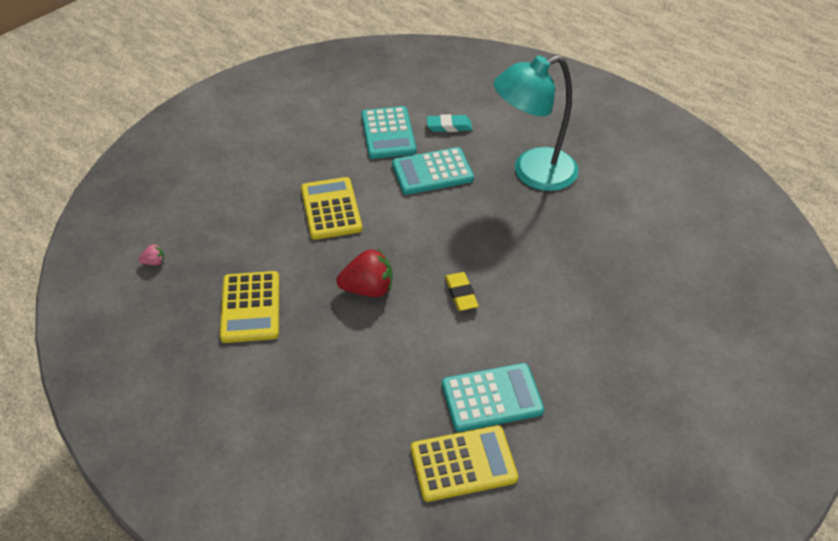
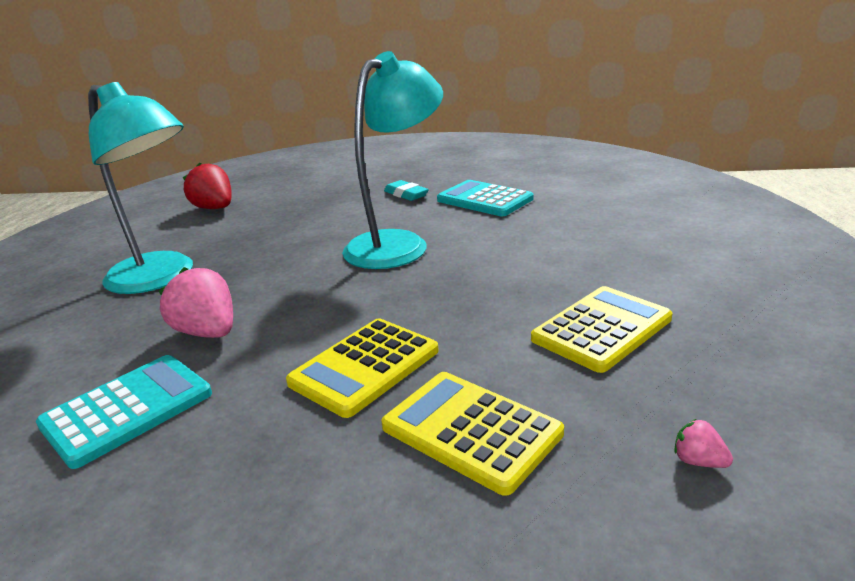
camera: 125 degrees left, 20 degrees down
red strawberry [336,249,392,297] -> red strawberry moved to [183,162,232,209]
turquoise calculator [392,147,474,195] -> pink strawberry [158,267,233,338]
yellow calculator [411,425,518,502] -> yellow calculator moved to [381,372,564,496]
turquoise eraser [427,114,472,132] -> turquoise eraser moved to [384,180,429,201]
yellow eraser [445,272,479,311] -> turquoise lamp [342,51,443,269]

